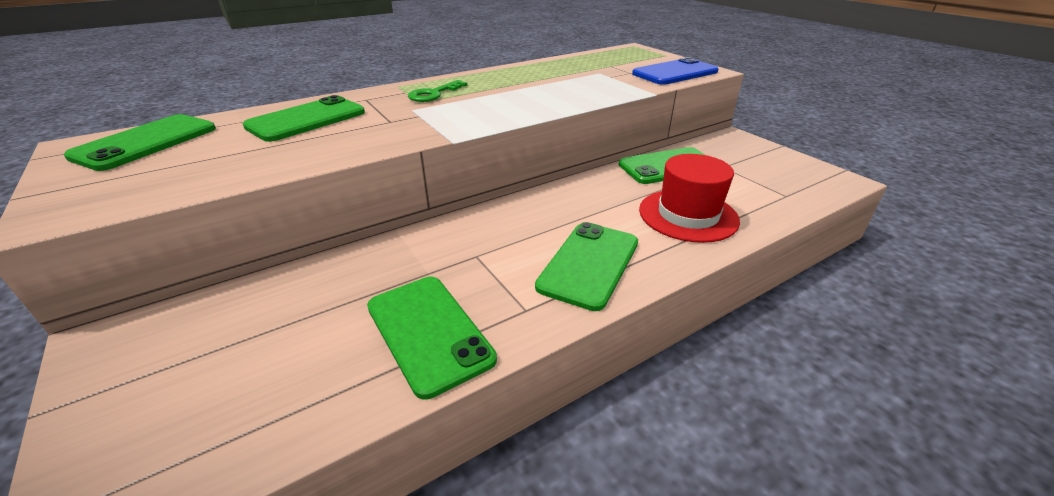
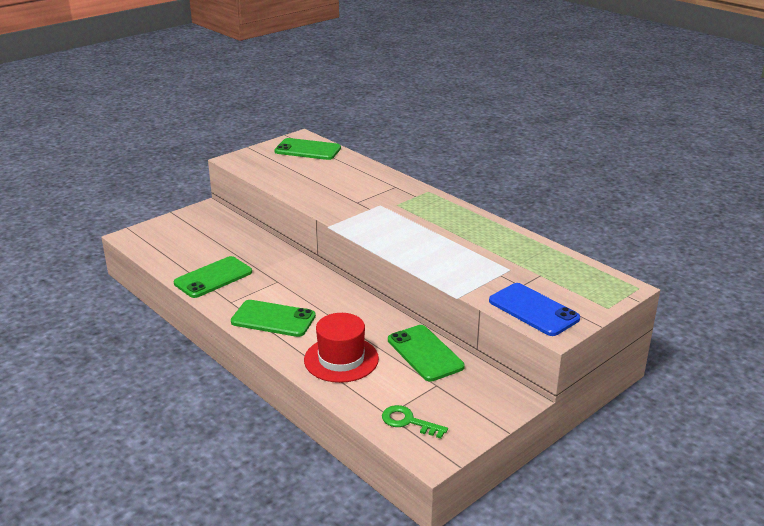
camera: 80 degrees right, 5 degrees down
green phone [243,95,365,142] -> none
green key [408,80,467,102] -> green key moved to [382,405,448,439]

